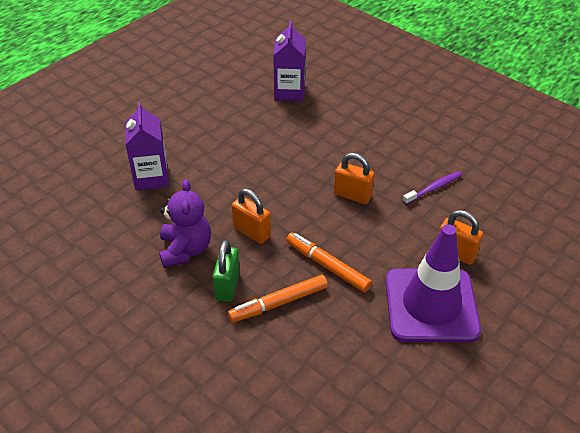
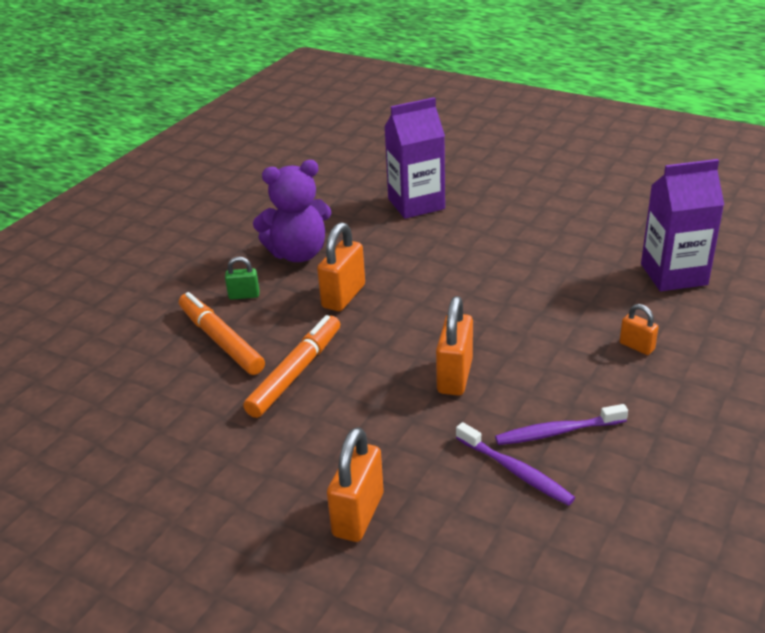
camera: 80 degrees right, 10 degrees down
green padlock [212,240,240,302] -> green padlock [225,257,260,300], size x0.56
purple traffic cone [385,224,481,342] -> none
none -> purple toothbrush [495,404,628,445]
none -> orange padlock [620,304,659,355]

